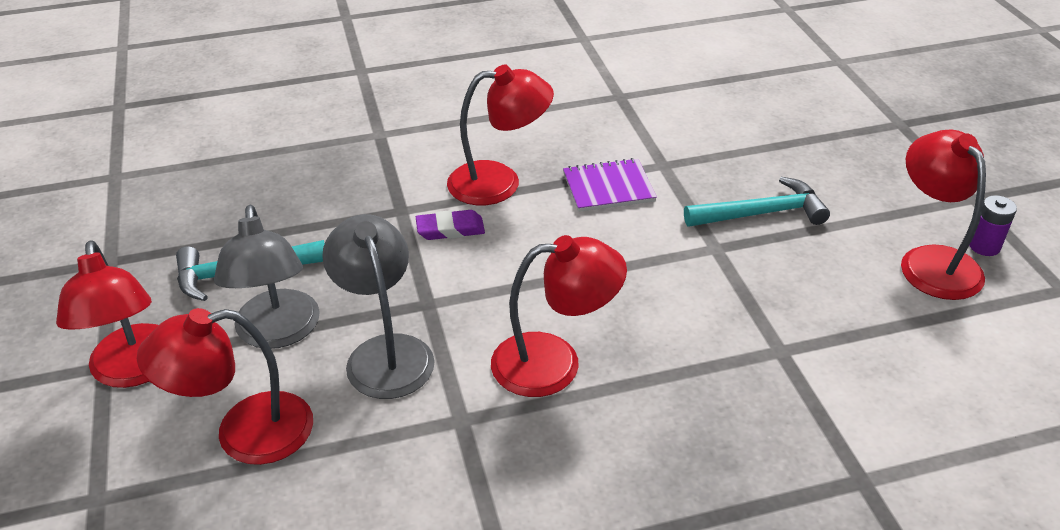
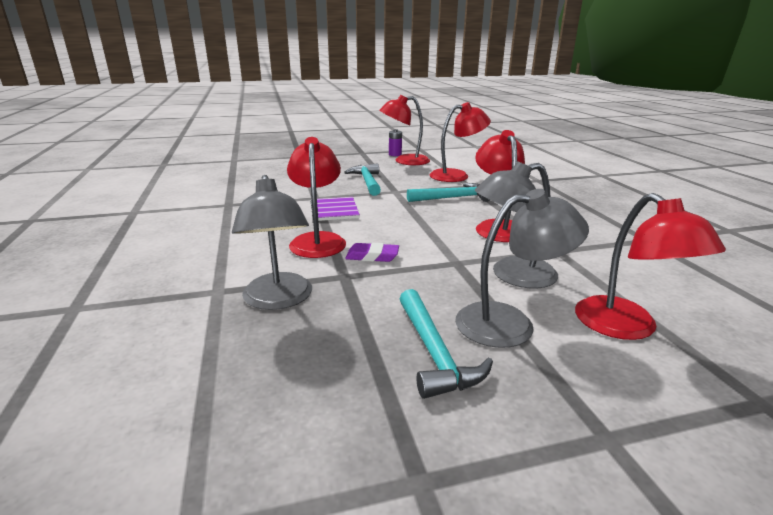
camera: 90 degrees left, 15 degrees down
red lamp [56,240,158,388] -> red lamp moved to [430,102,491,182]
purple eraser [416,210,485,240] -> purple eraser turned 75 degrees counterclockwise [345,243,399,262]
none -> grey lamp [232,175,312,310]
none -> turquoise hammer [407,183,490,202]

